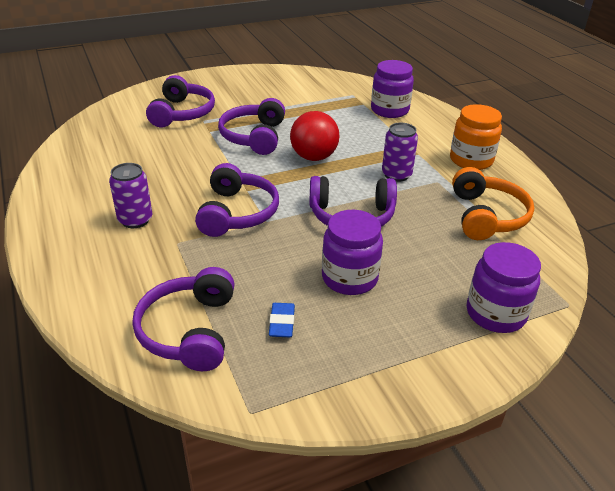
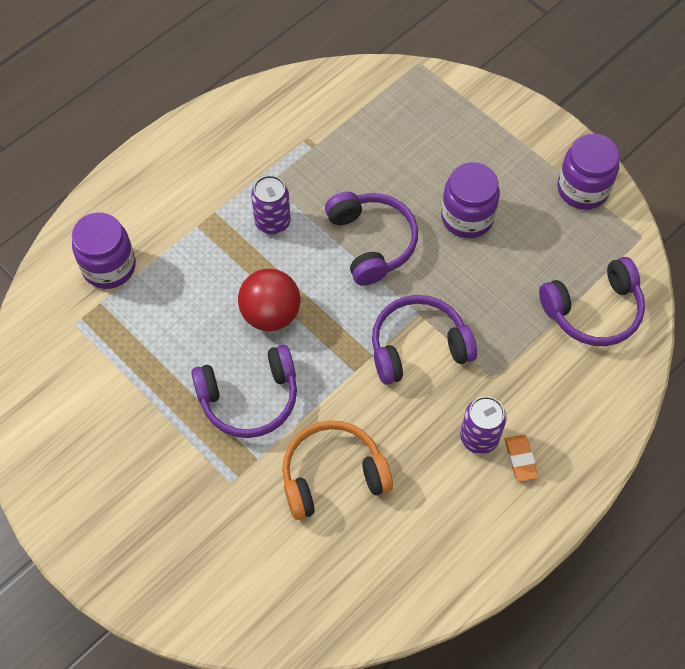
camera: 110 degrees left, 25 degrees up
purple headphones [146,75,215,128] -> none
blue eraser [269,303,295,337] -> none
orange jar [450,104,502,170] -> none
orange headphones [452,167,534,240] -> orange headphones moved to [282,420,393,520]
purple jar [467,242,541,333] -> purple jar moved to [557,134,620,210]
none -> orange eraser [505,435,538,482]

